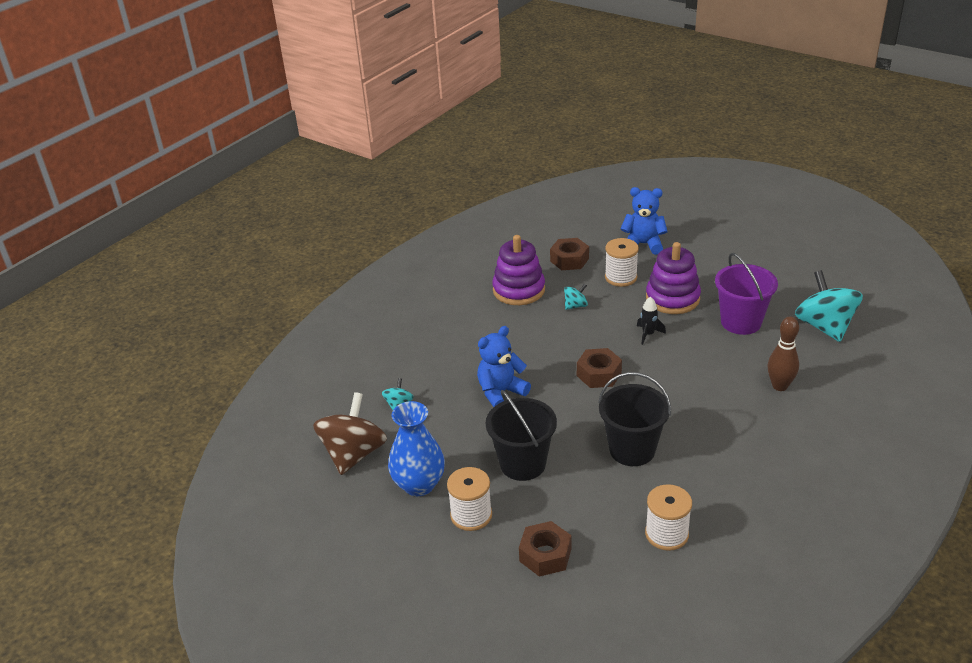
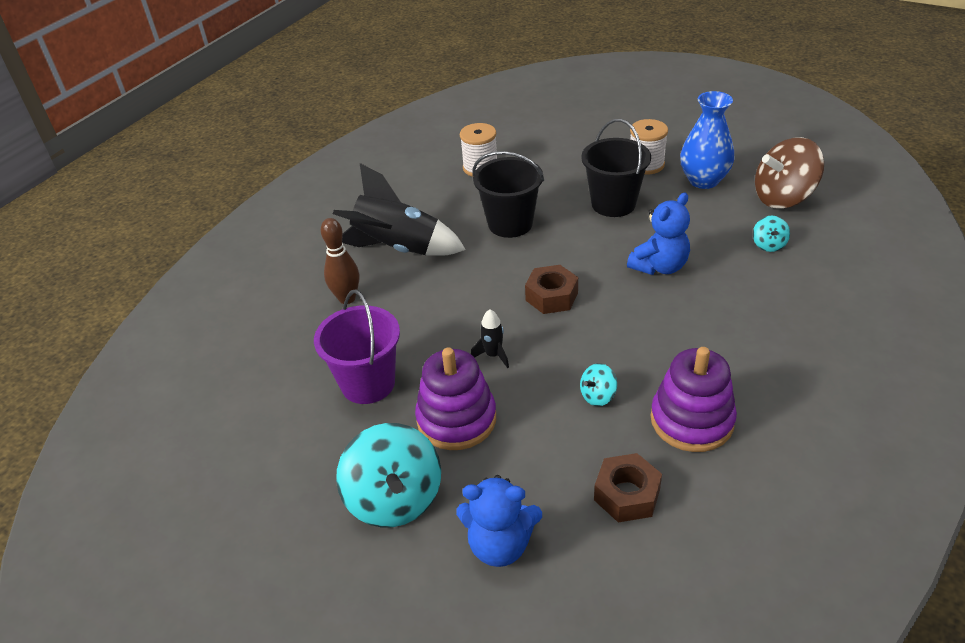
camera: 175 degrees right, 5 degrees up
brown spinning top [313,392,387,475] -> brown spinning top turned 60 degrees clockwise [755,137,824,209]
brown nut [519,521,571,577] -> none
white spool [605,238,639,287] -> none
turquoise spinning top [795,270,863,342] -> turquoise spinning top moved to [336,423,441,527]
none -> black rocket [333,163,466,256]

